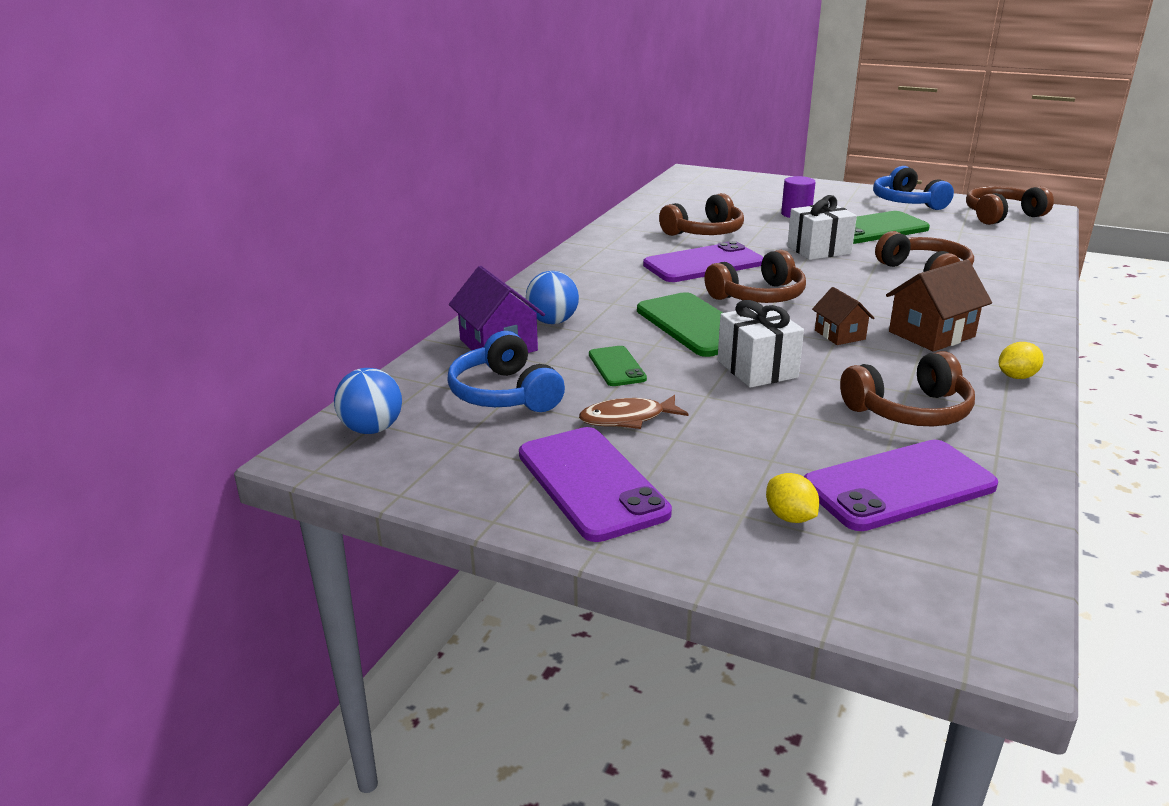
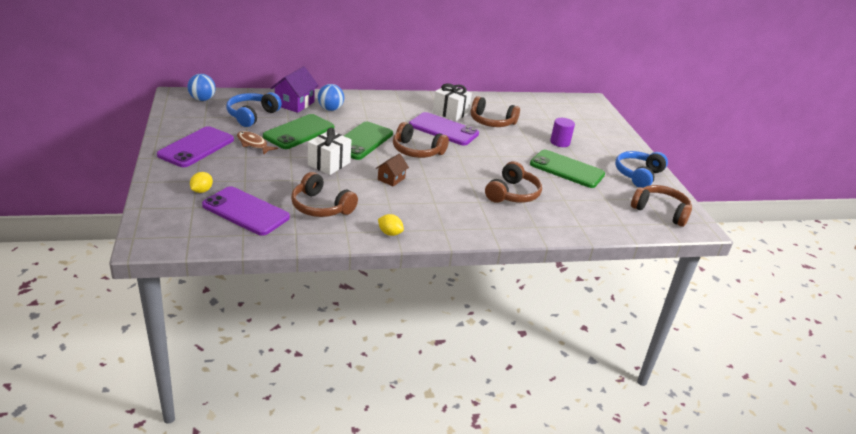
camera: 50 degrees right, 5 degrees up
green phone [589,346,647,386] -> green phone [263,114,334,149], size x1.86
white gift [787,195,857,260] -> white gift moved to [433,83,472,121]
brown house [886,259,992,352] -> none

